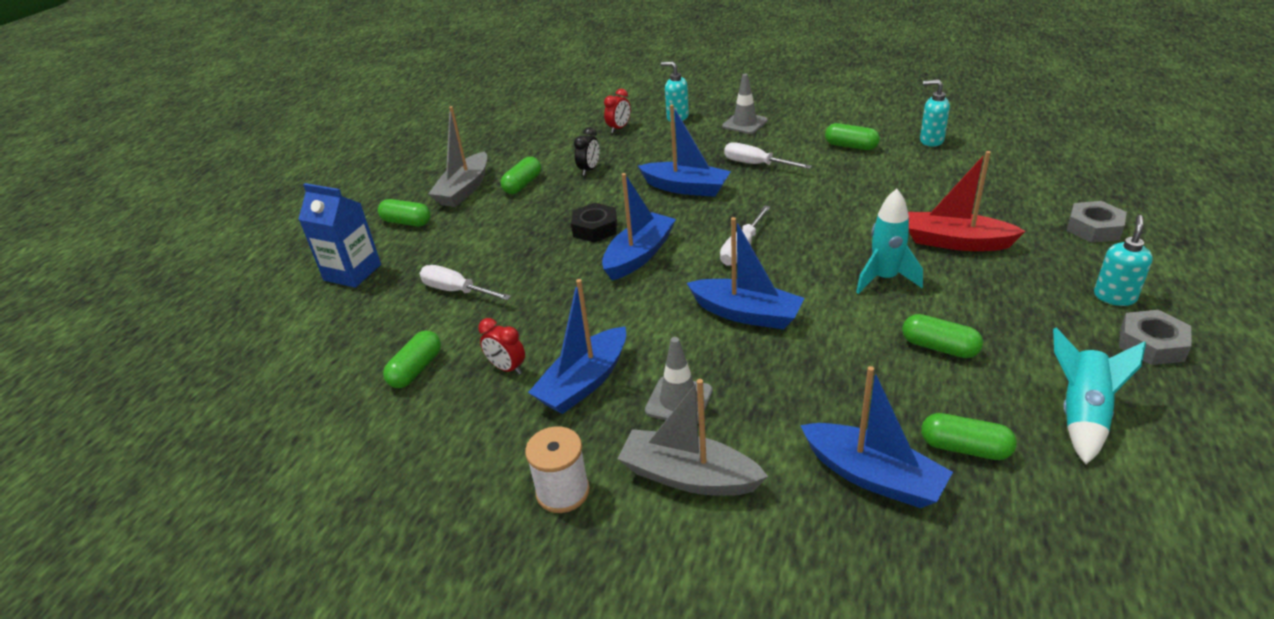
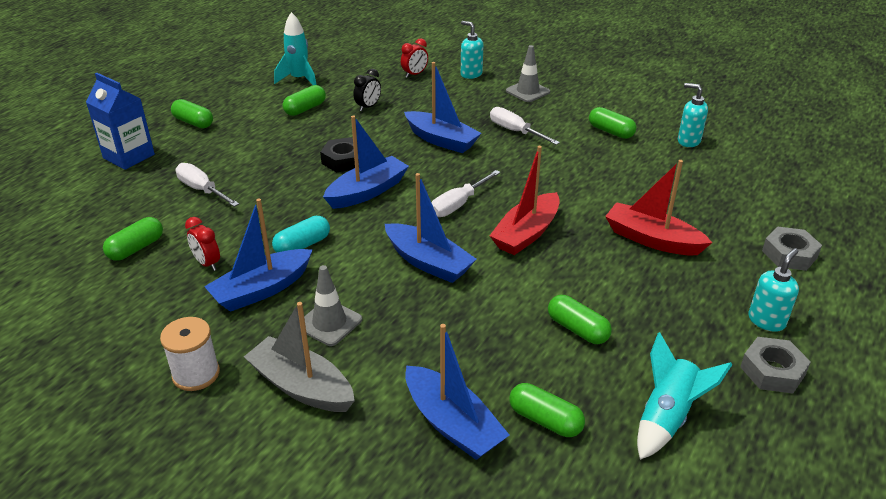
camera: 10 degrees right, 0 degrees up
grey boat [428,106,487,207] -> none
turquoise rocket [856,189,923,294] -> turquoise rocket moved to [274,12,317,85]
none -> turquoise capsule [272,216,330,253]
none -> red boat [489,146,560,255]

